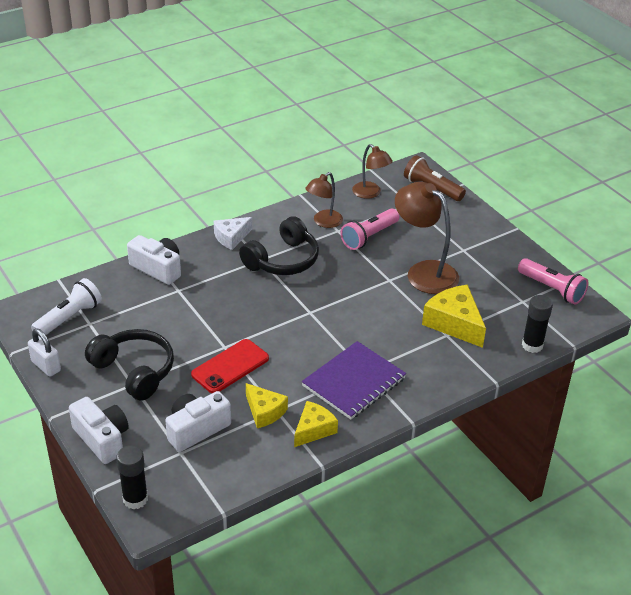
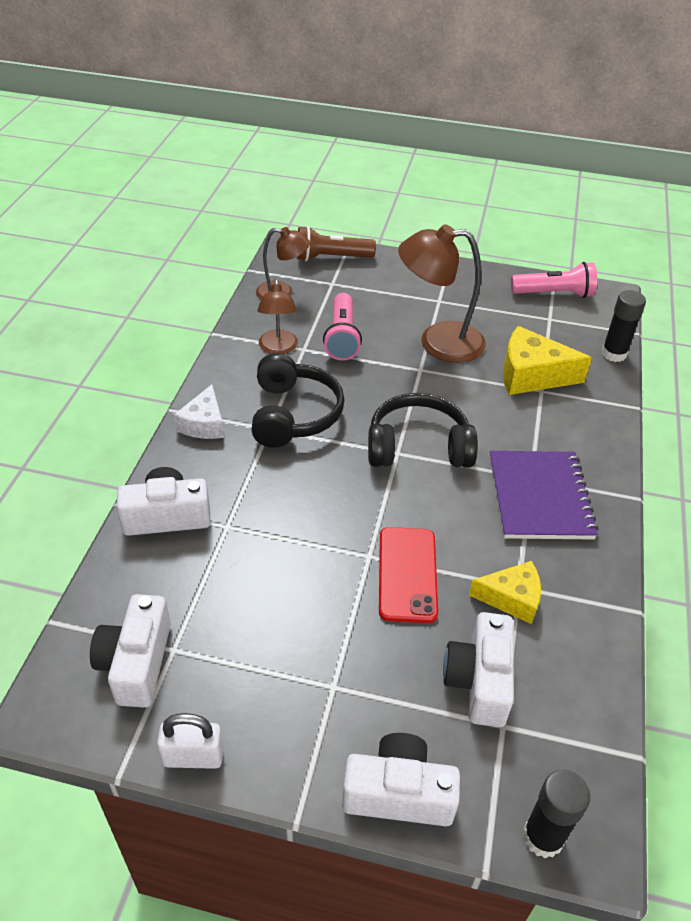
camera: 45 degrees left, 5 degrees up
white flashlight [31,278,102,336] -> white camera [90,594,171,708]
black headphones [85,329,174,401] -> black headphones moved to [368,393,478,468]
yellow cheese [294,401,338,447] -> none

